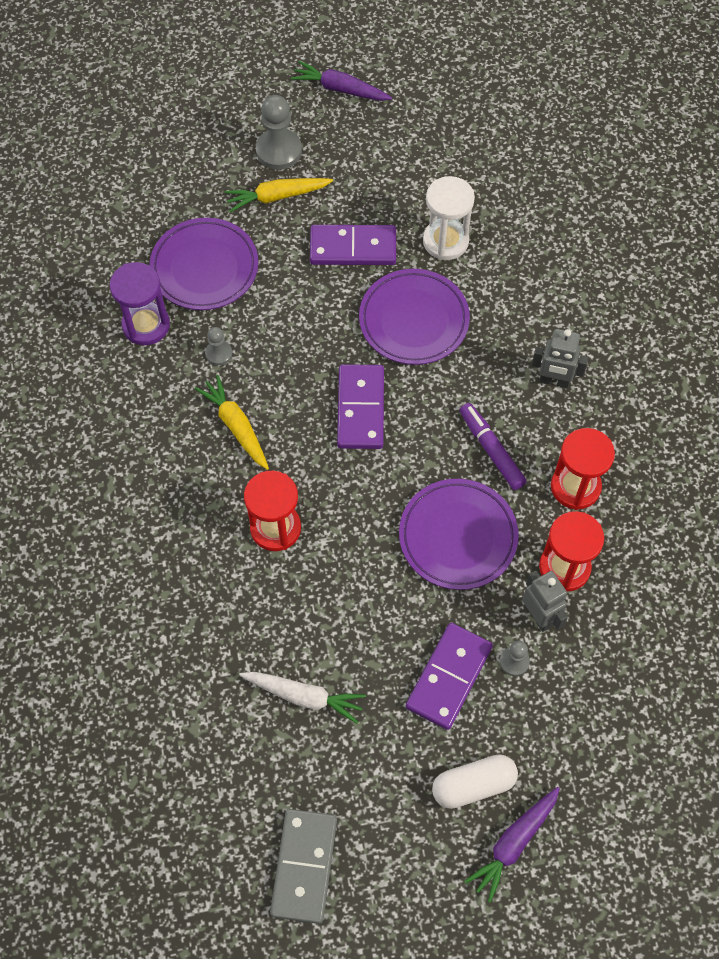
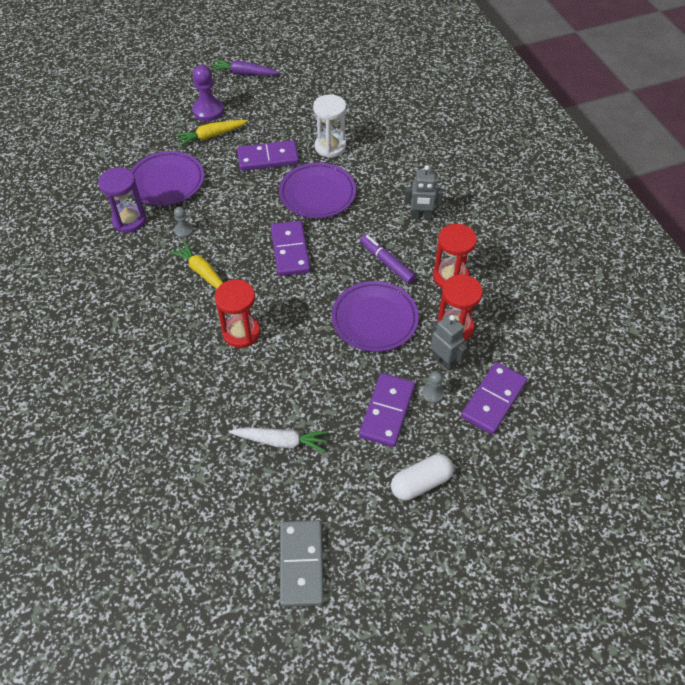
camera: 10 degrees left, 10 degrees down
grey pawn [256,95,302,169] -> purple pawn [192,65,224,121]
purple carrot [465,787,560,903] -> none
none -> purple domino [461,362,527,435]

